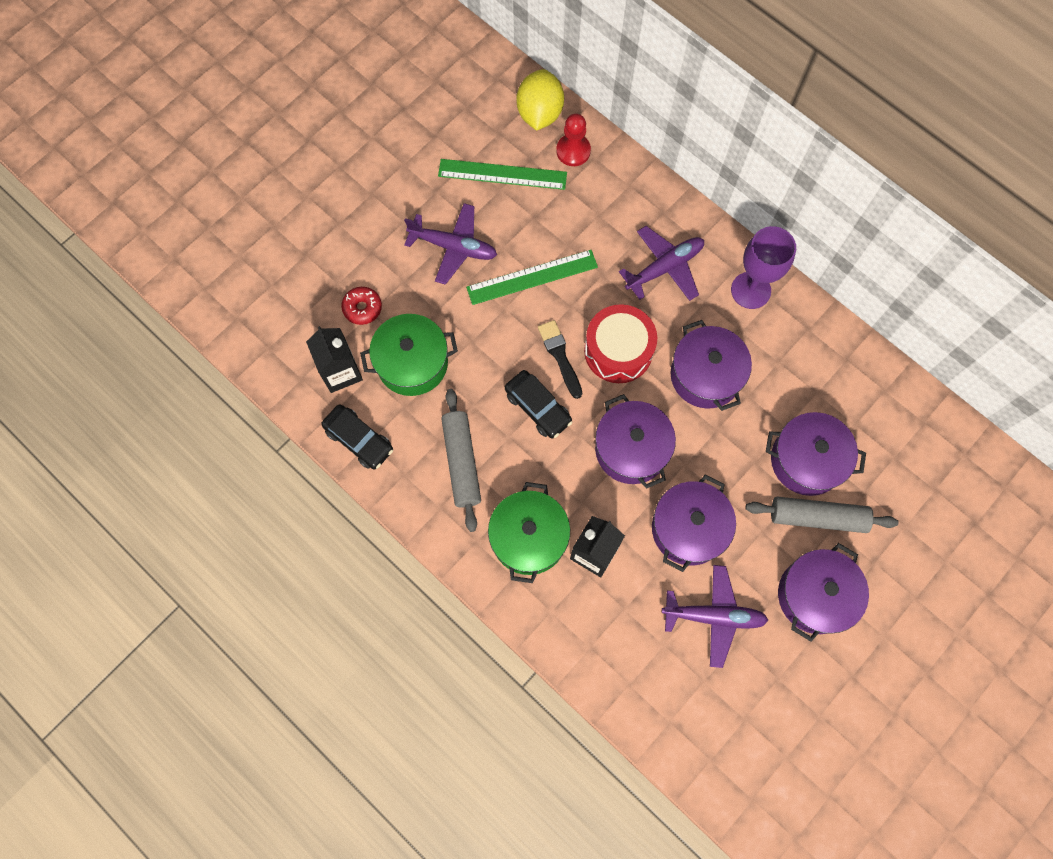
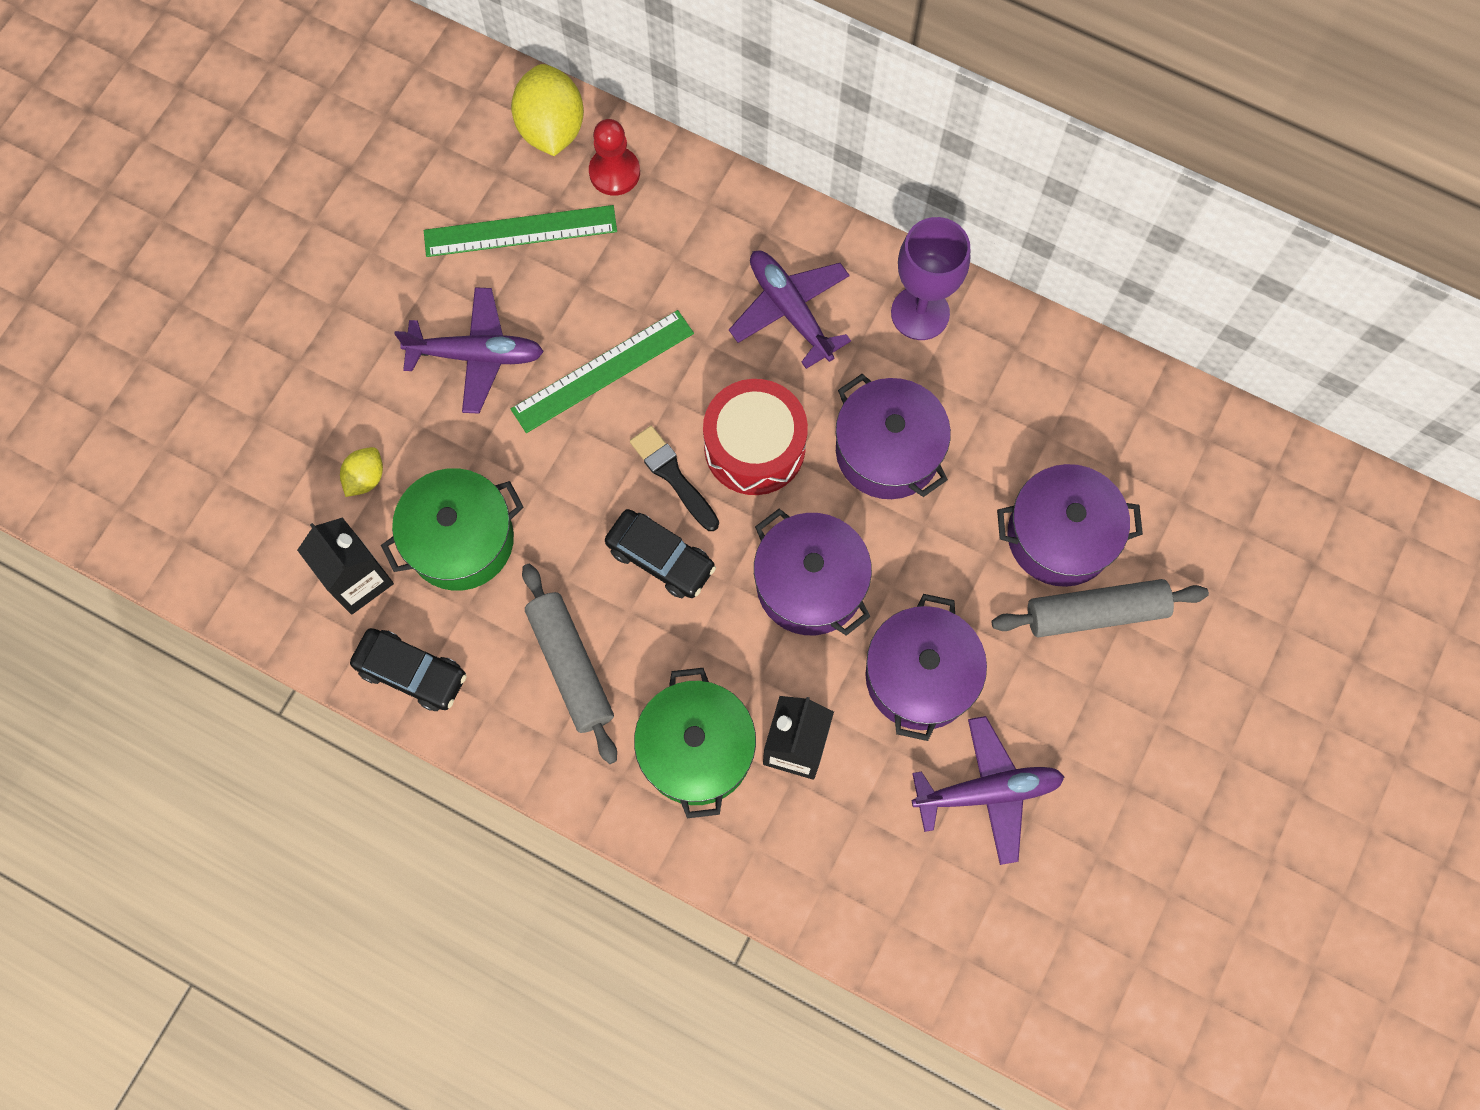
camera: 15 degrees left, 0 degrees up
red donut [341,287,382,325] -> yellow lemon [340,447,383,497]
purple plane [619,226,704,301] -> purple plane turned 75 degrees counterclockwise [729,251,851,369]
purple pot [778,543,869,641] -> none

